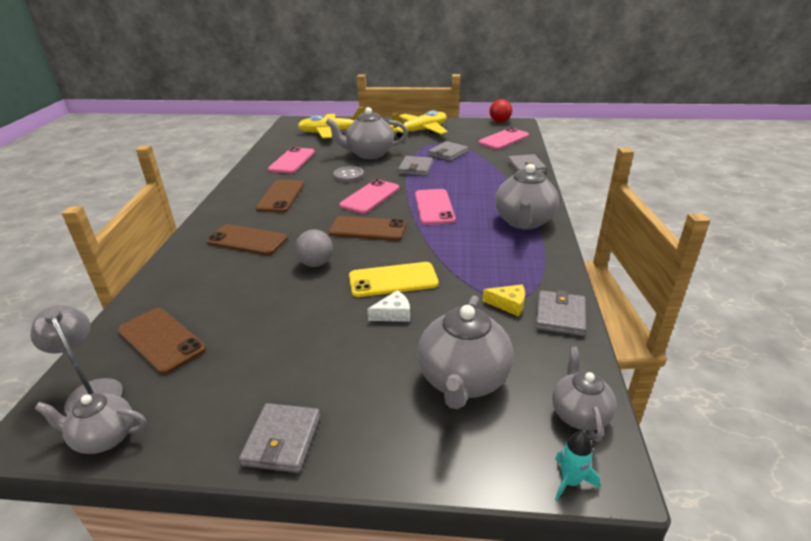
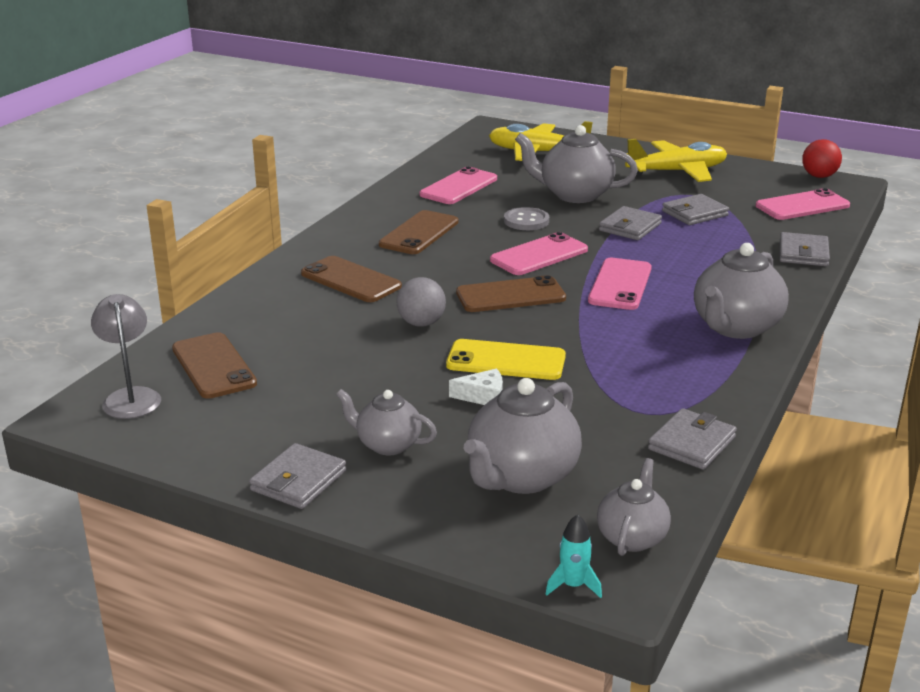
camera: 20 degrees right, 5 degrees down
grey teapot [34,393,147,454] -> grey teapot moved to [336,389,437,455]
brown phone [329,216,407,241] -> brown phone turned 45 degrees counterclockwise [456,275,566,312]
yellow cheese [483,284,525,317] -> none

